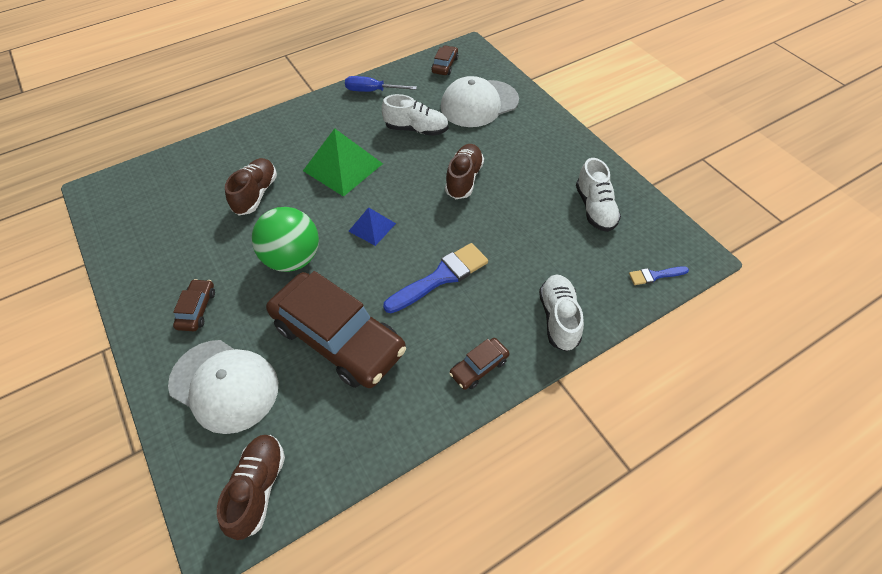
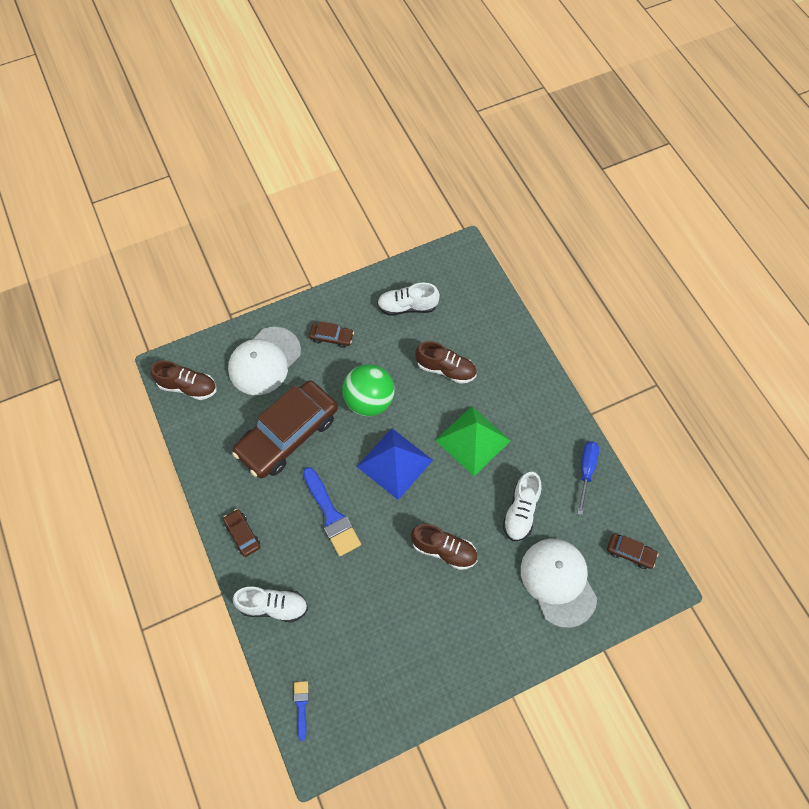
camera: 95 degrees right, 10 degrees up
blue pyramid [348,207,396,246] -> blue pyramid [357,428,433,500], size x1.81
white shoe [576,158,621,232] -> white shoe moved to [377,283,440,316]

